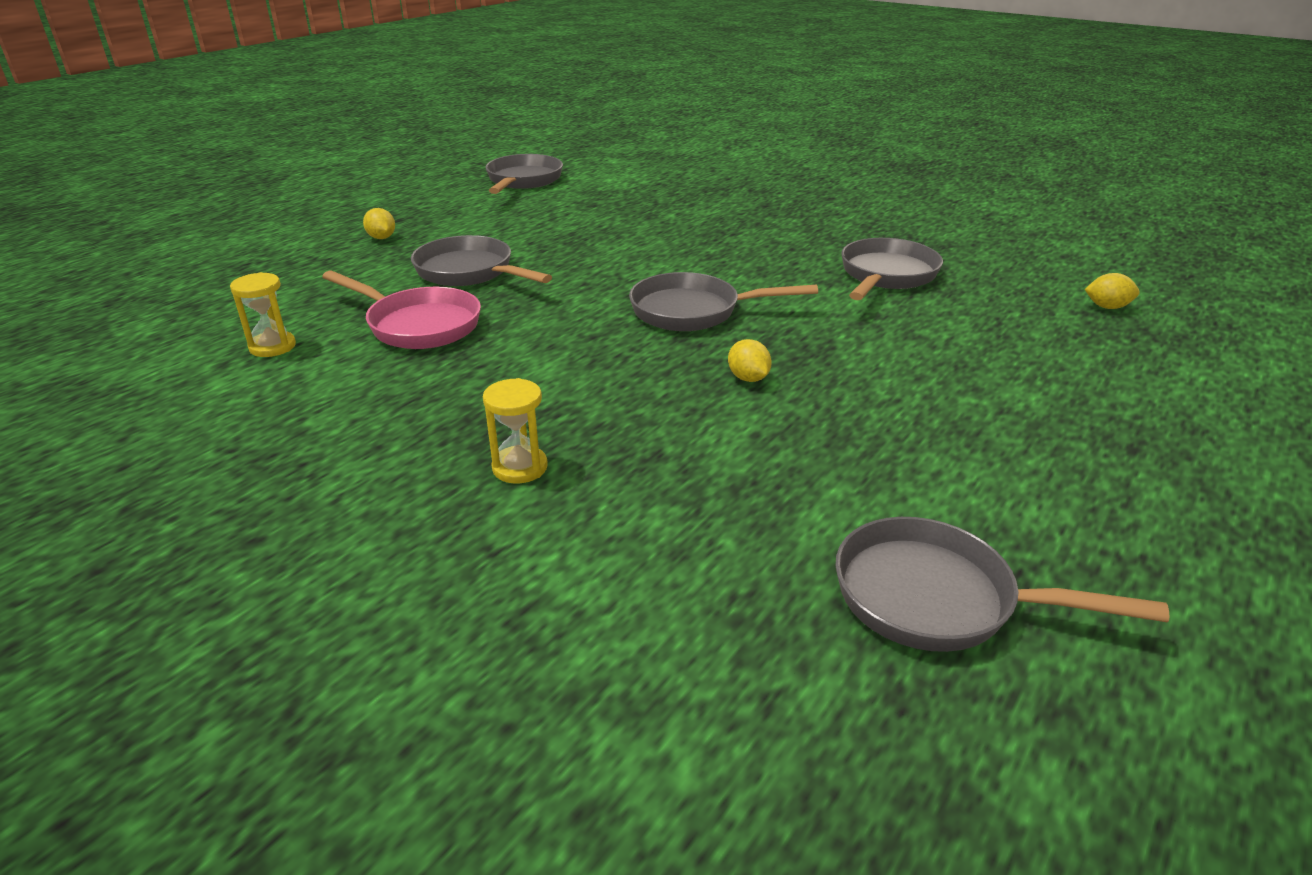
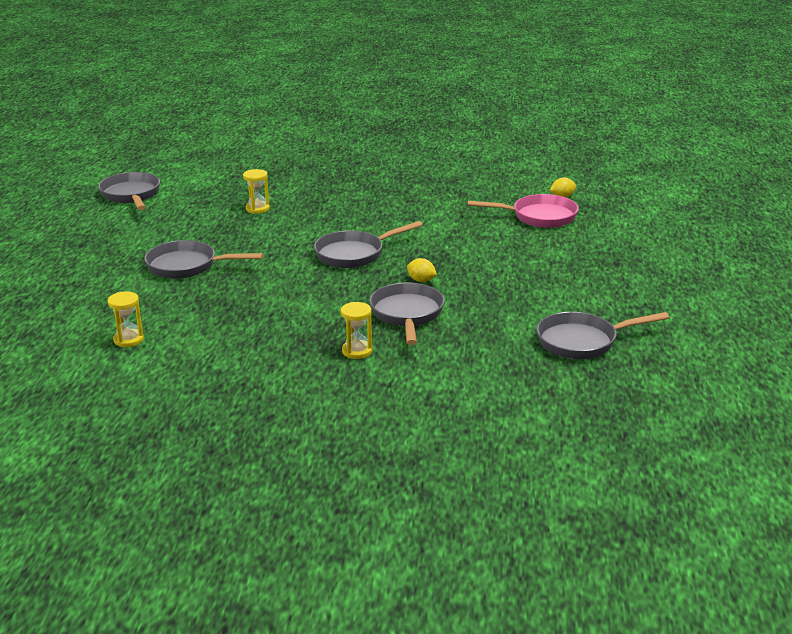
camera: 30 degrees left, 5 degrees down
pink pan [322,271,481,349] -> pink pan moved to [467,194,579,228]
yellow lemon [363,208,395,239] -> none
grey pan [841,238,943,300] -> grey pan moved to [369,283,445,345]
none -> yellow hourglass [243,169,270,214]

